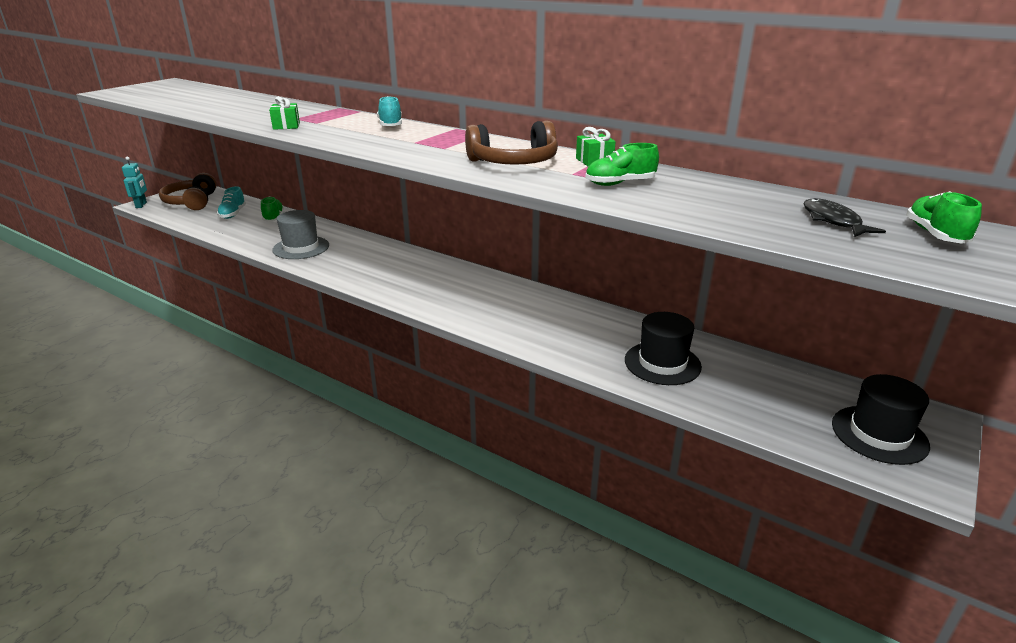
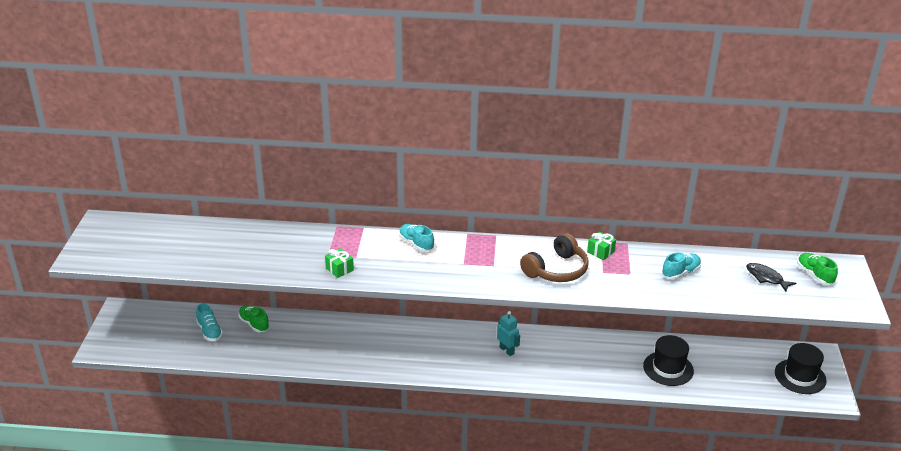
camera: 30 degrees left, 5 degrees up
turquoise robot [122,157,147,208] -> turquoise robot moved to [497,311,520,356]
brown headphones [159,173,217,210] -> none
grey hat [272,210,329,259] -> none
green shoe [585,143,659,186] -> none
none -> turquoise shoe [662,252,701,279]

